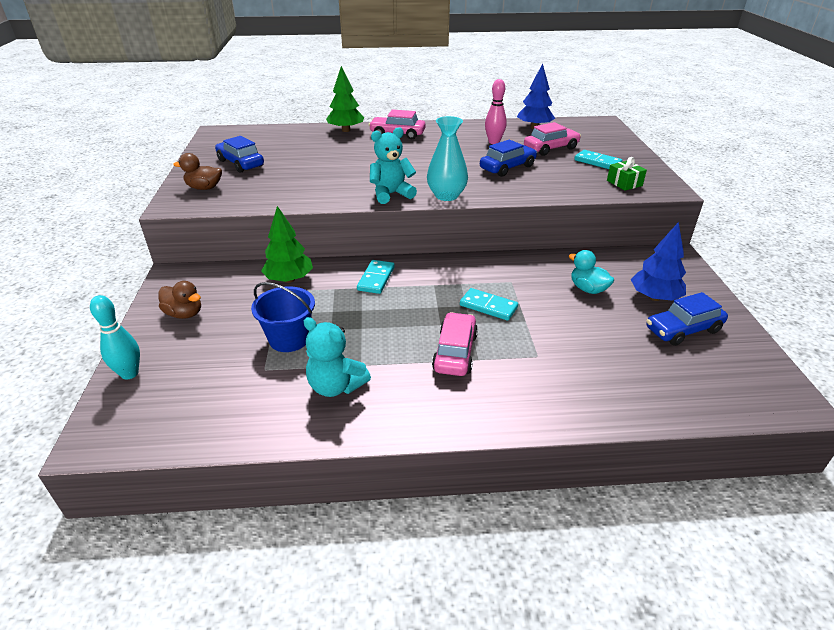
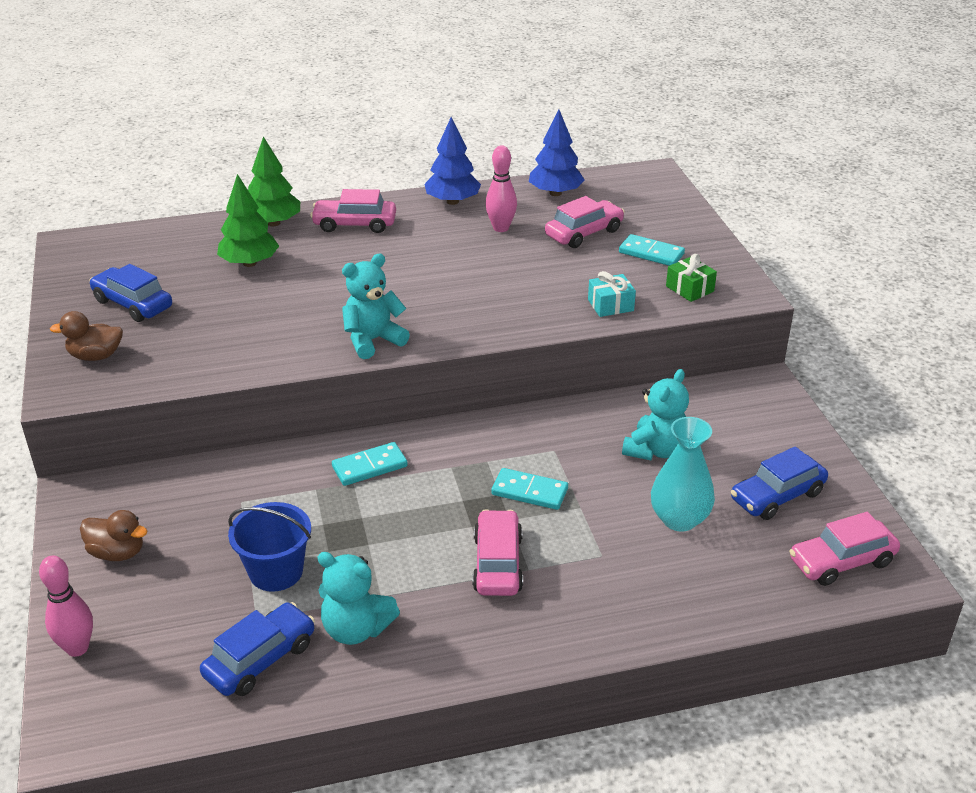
camera: 10 degrees left, 0 degrees up
turquoise bowling pin [90,295,140,379] -> pink bowling pin [39,556,93,657]
green tree [261,206,313,283] -> green tree moved to [217,174,279,267]
turquoise domino [357,260,395,294] -> turquoise domino turned 60 degrees clockwise [332,442,408,486]
turquoise vase [427,116,468,201] -> turquoise vase moved to [651,417,715,532]
blue car [480,140,537,177] -> blue car moved to [200,602,315,696]
turquoise duck [569,250,614,294] -> turquoise teddy bear [622,369,689,460]
blue tree [631,222,686,301] -> blue tree moved to [424,117,481,205]
none -> turquoise gift [588,271,636,317]
none -> pink car [789,512,900,586]

